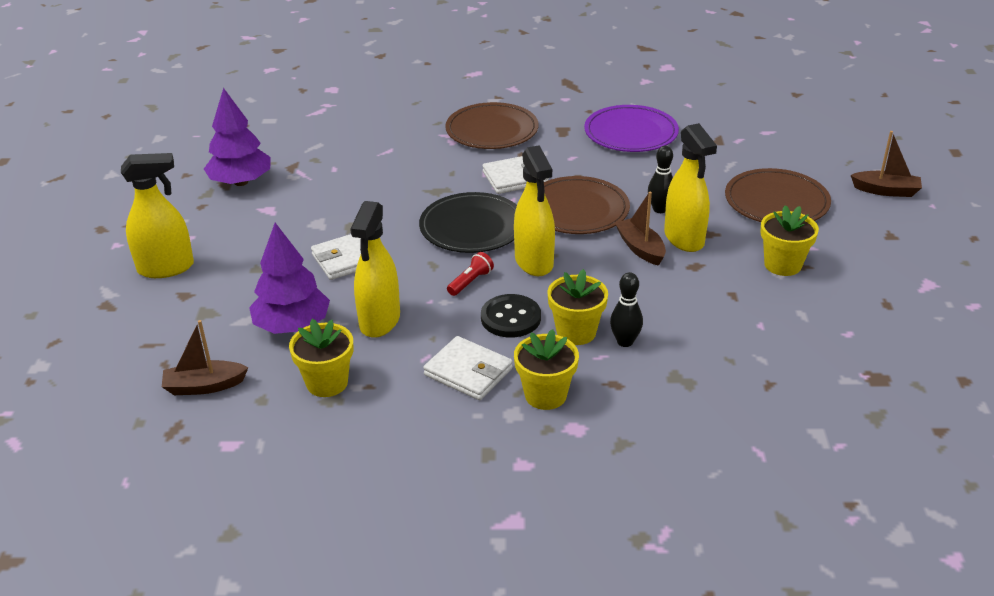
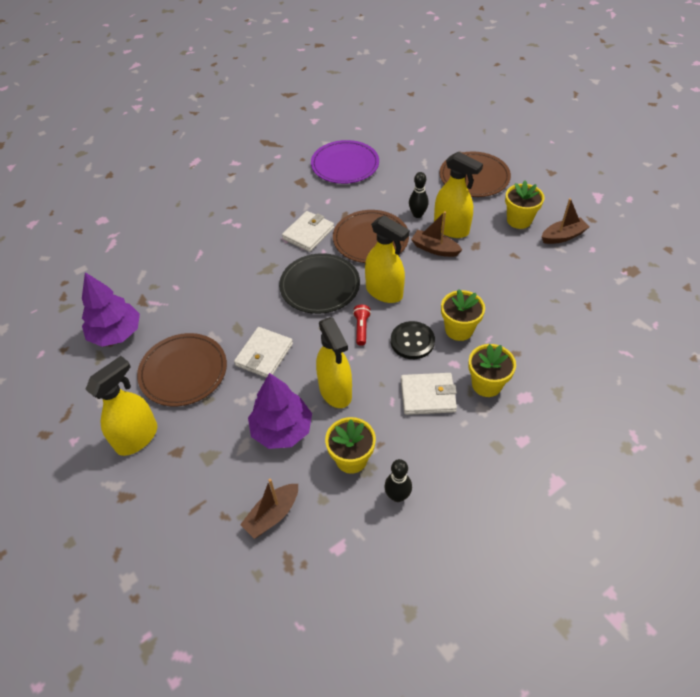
camera: 35 degrees left, 15 degrees up
brown plate [445,102,539,149] -> brown plate moved to [137,333,227,406]
black bowling pin [610,272,643,347] -> black bowling pin moved to [384,459,412,502]
brown boat [851,131,922,197] -> brown boat moved to [542,198,589,244]

